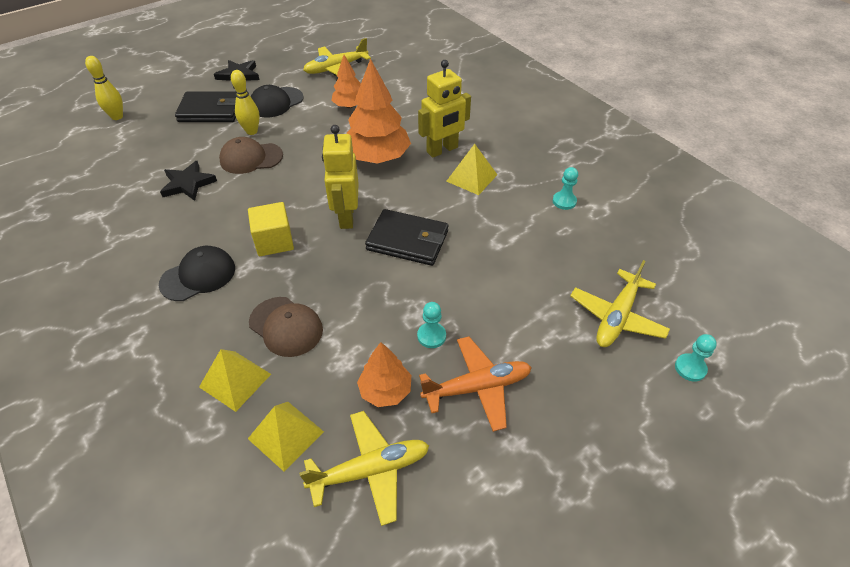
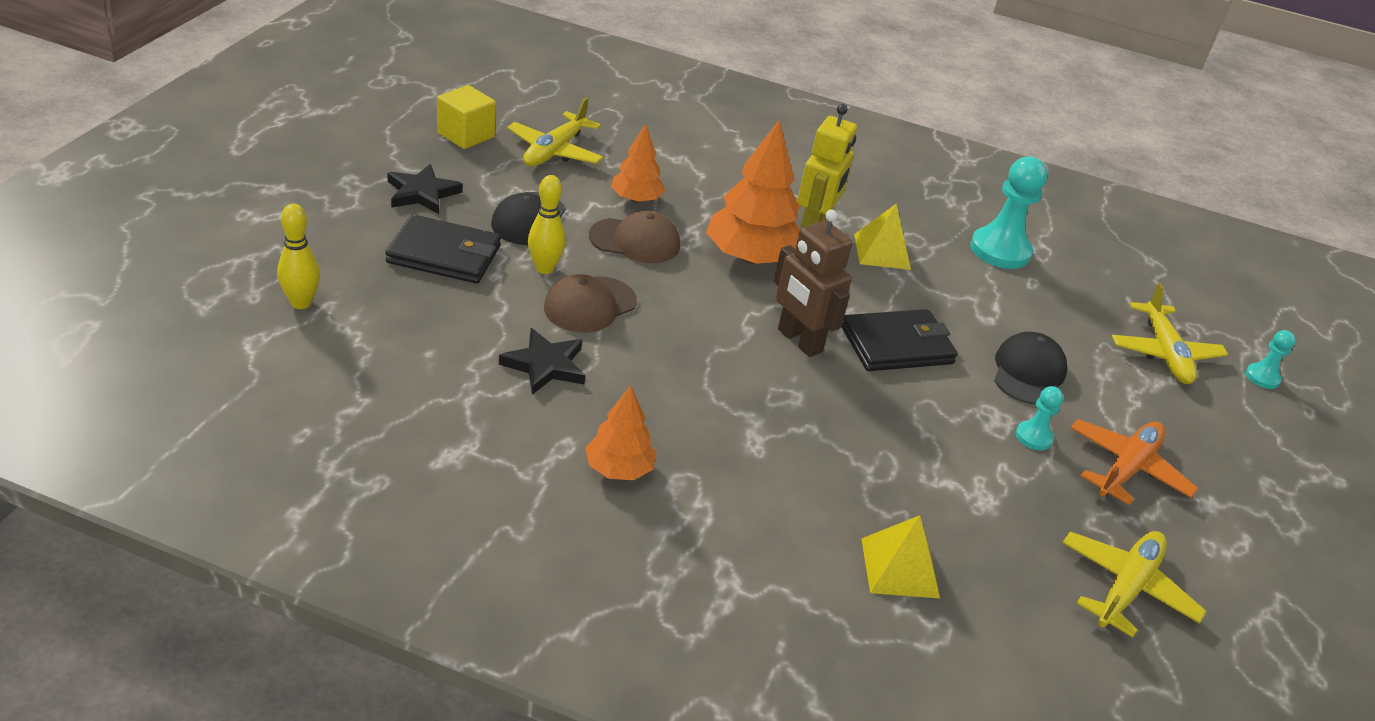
camera: 40 degrees left, 10 degrees down
black cap [159,246,235,301] -> black cap moved to [994,332,1067,405]
black wallet [175,91,236,122] -> black wallet turned 45 degrees clockwise [385,214,501,283]
yellow cube [248,202,294,256] -> yellow cube moved to [437,85,496,149]
yellow pyramid [248,402,324,472] -> none
brown cap [249,297,323,357] -> brown cap moved to [589,211,680,263]
yellow robot [322,125,358,229] -> brown robot [774,210,853,357]
orange tree [357,342,411,407] -> orange tree moved to [585,385,657,480]
turquoise pawn [553,167,578,210] -> turquoise pawn [970,157,1047,269], size x1.98

